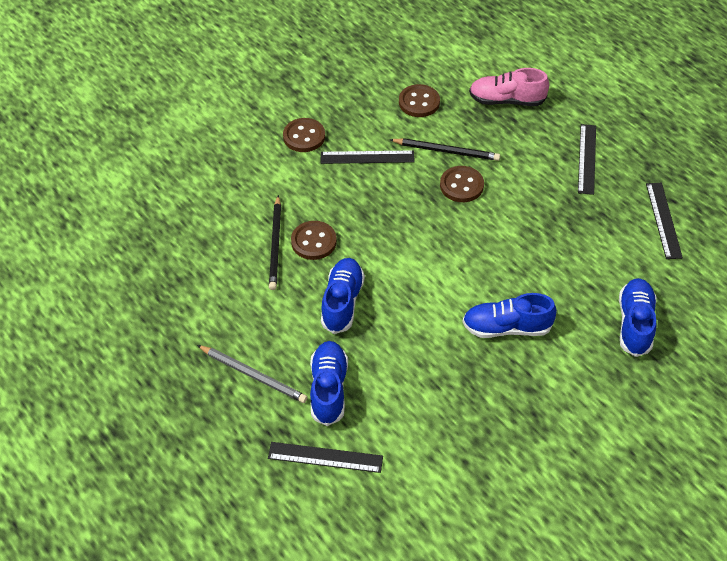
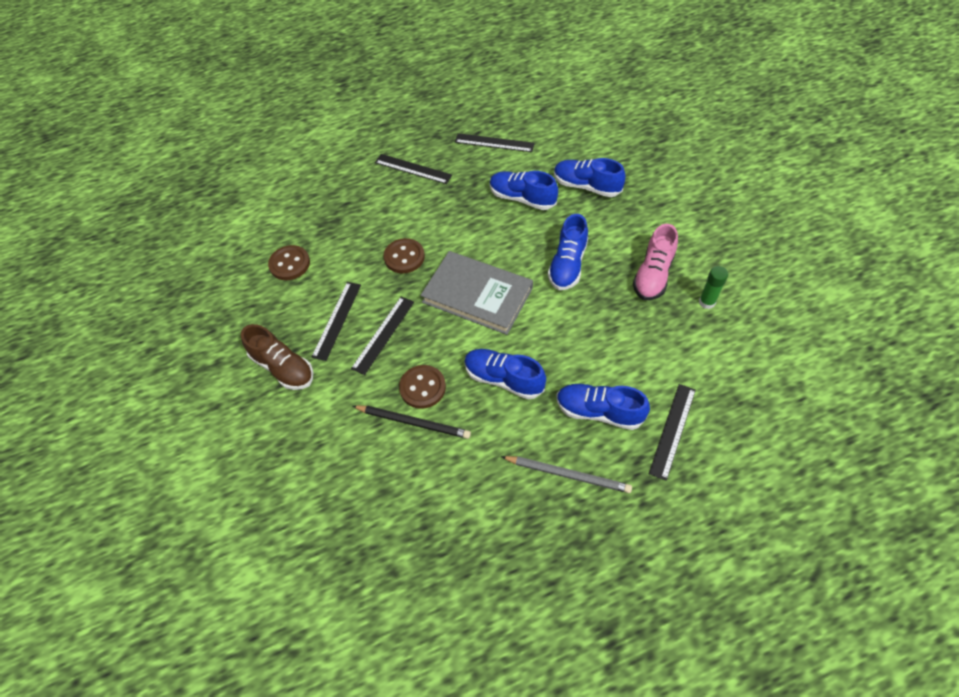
camera: 70 degrees left, 5 degrees up
grey pencil [197,345,307,403] -> grey pencil turned 60 degrees clockwise [501,456,632,493]
brown button [283,118,325,152] -> brown shoe [241,324,314,390]
black pencil [390,138,500,161] -> none
pink shoe [469,68,549,106] -> pink shoe moved to [633,224,678,300]
none -> black ruler [351,297,414,375]
none -> grey book [421,251,533,335]
none -> blue shoe [490,171,558,210]
none -> green glue stick [699,266,728,309]

